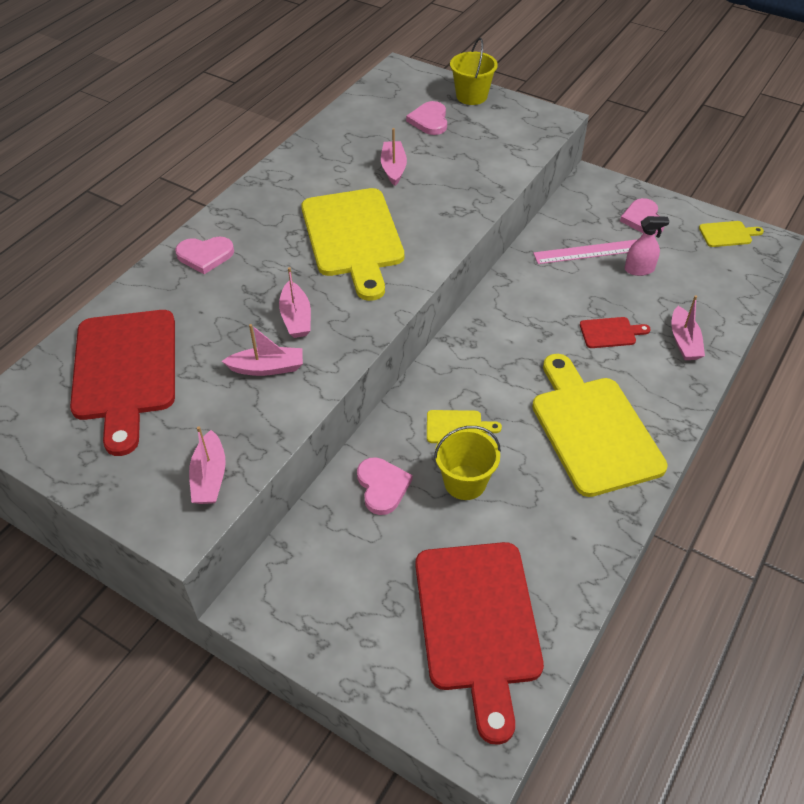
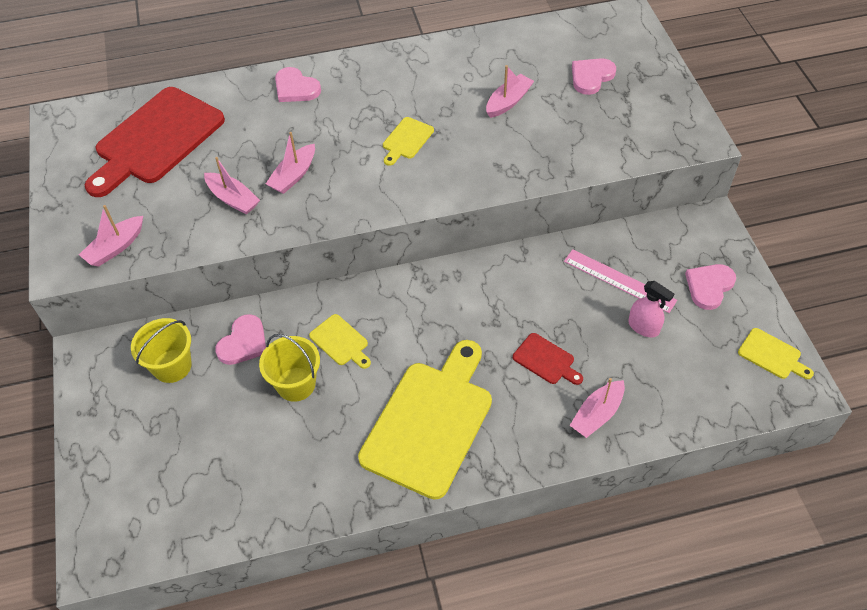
camera: 45 degrees right, 5 degrees up
yellow cutting board [301,188,404,301] -> yellow cutting board [383,117,434,166], size x0.43
red cutting board [415,542,544,745] -> none
yellow bucket [450,38,498,105] -> yellow bucket moved to [131,318,192,383]

